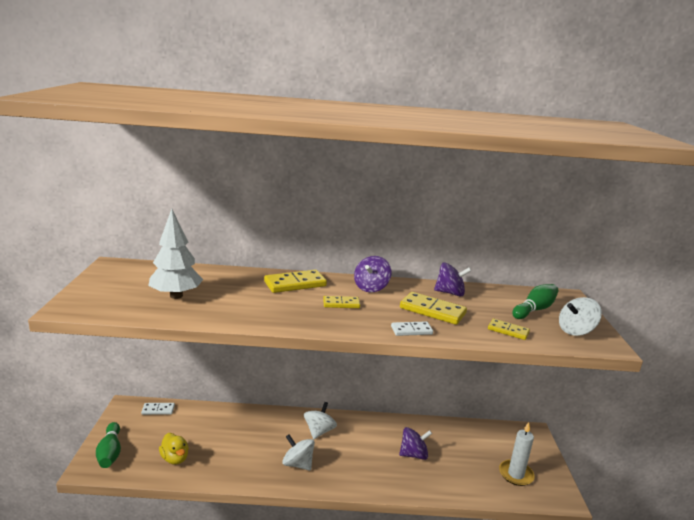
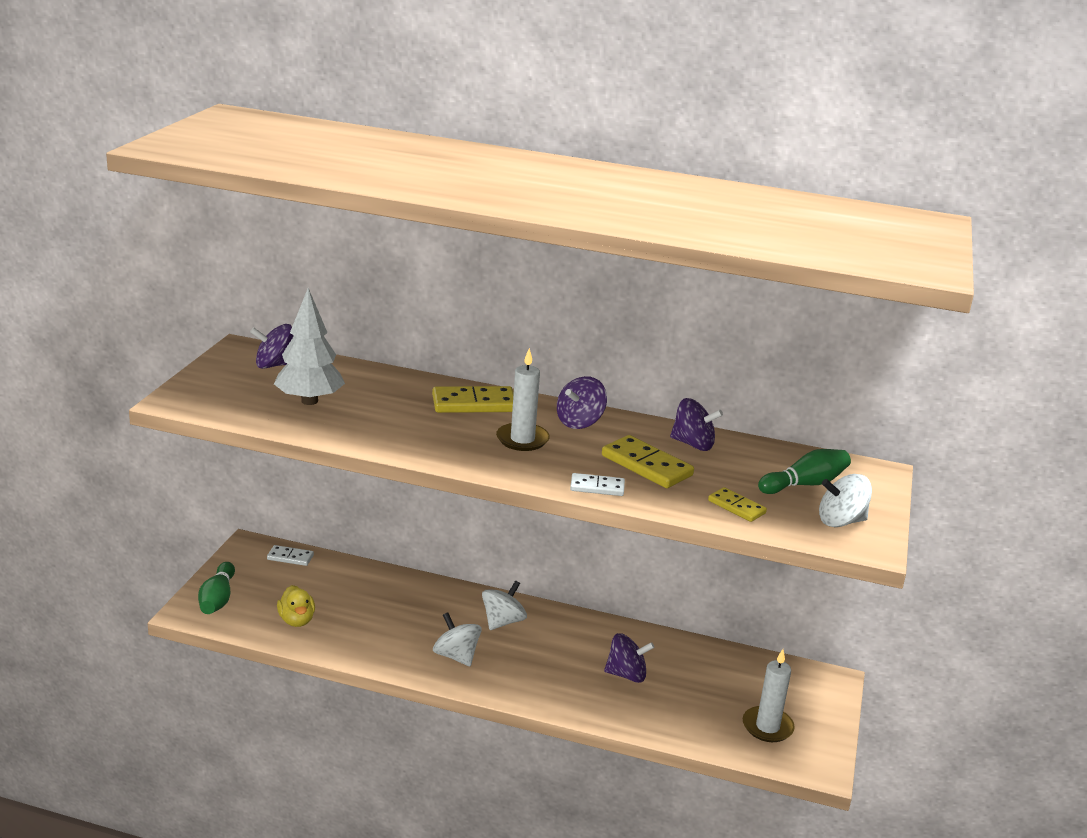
camera: 15 degrees right, 5 degrees up
yellow domino [323,296,360,308] -> white candle [496,348,550,451]
none -> purple spinning top [250,324,294,369]

